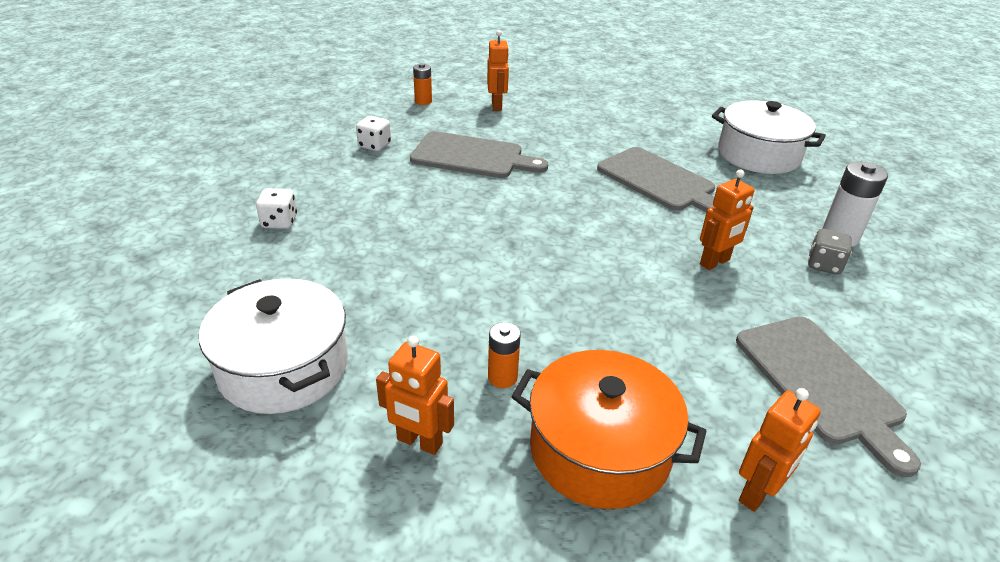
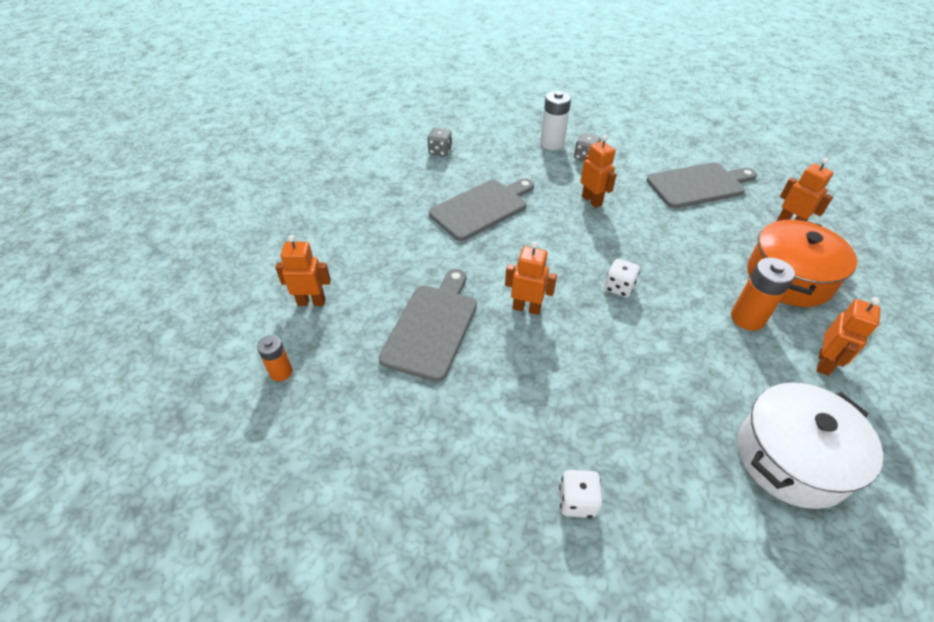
camera: 85 degrees left, 10 degrees up
white dice [356,116,391,151] -> white dice moved to [604,259,640,297]
orange battery [488,322,521,388] -> orange battery [731,258,795,331], size x1.60
white pot [712,101,826,174] -> grey dice [427,128,452,157]
none -> orange robot [505,241,557,315]

